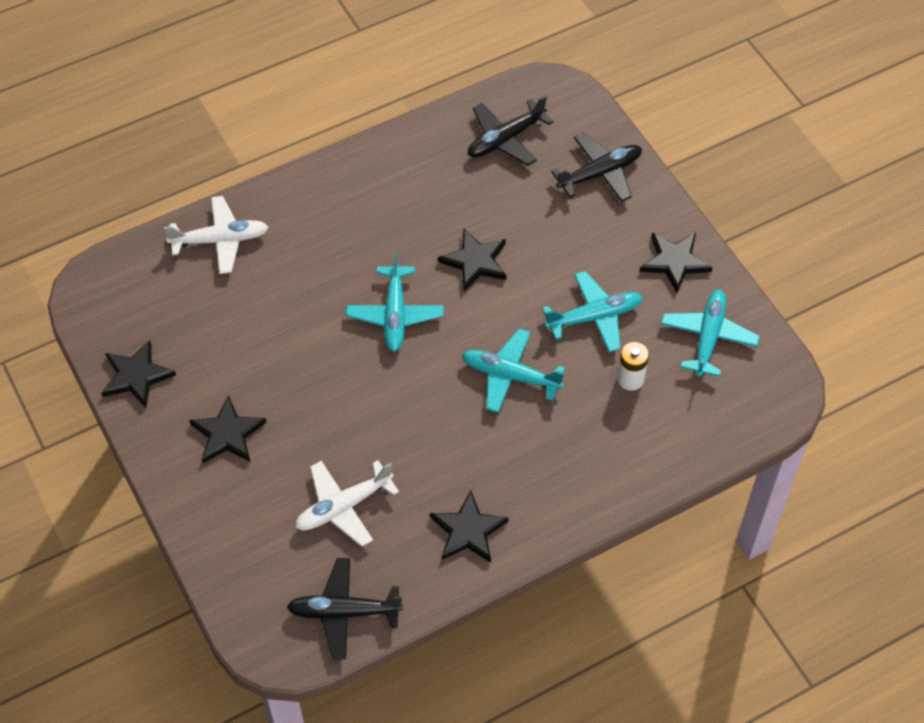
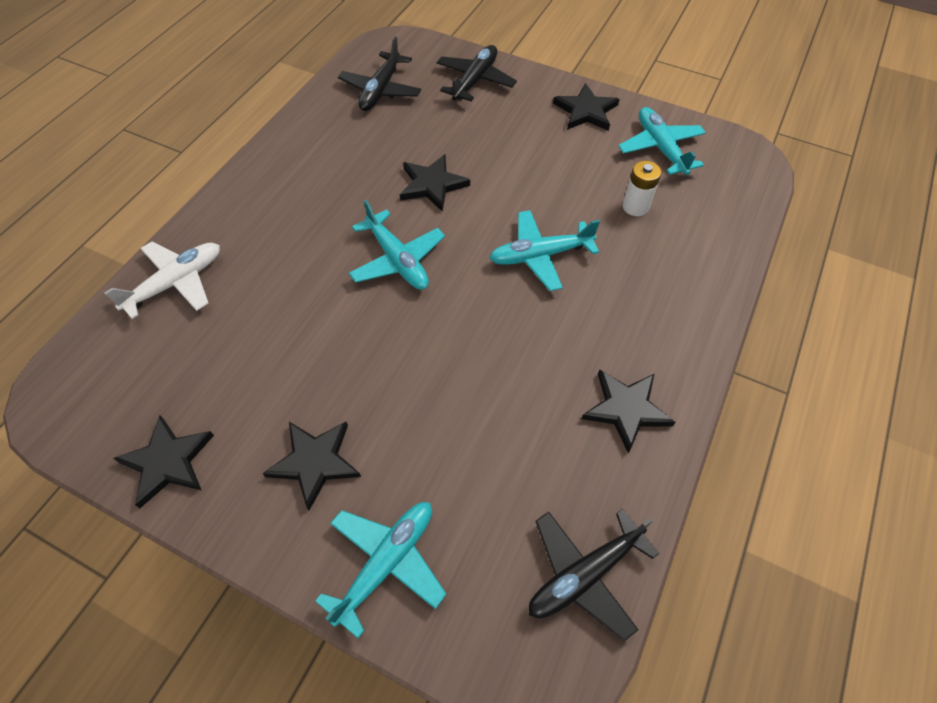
camera: 35 degrees left, 0 degrees up
white plane [295,460,399,546] -> none
turquoise plane [542,271,643,352] -> turquoise plane moved to [315,502,446,638]

